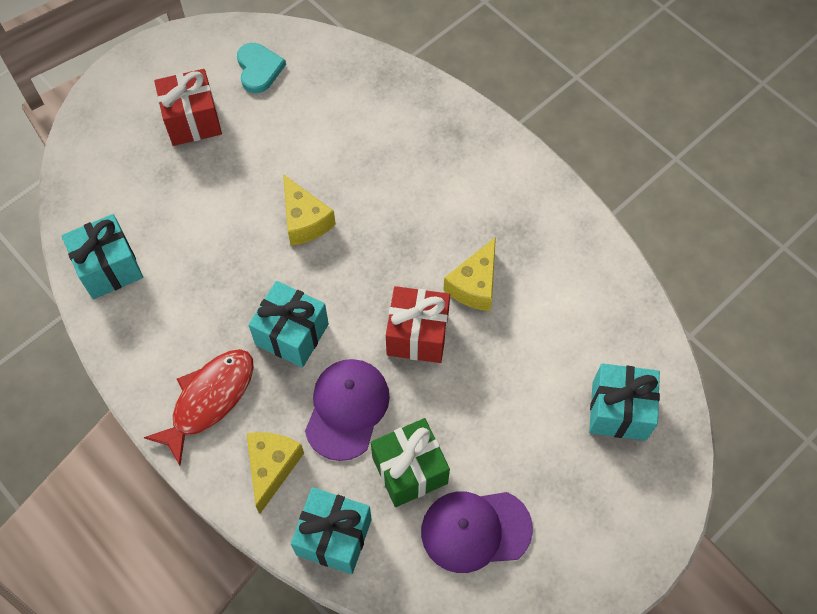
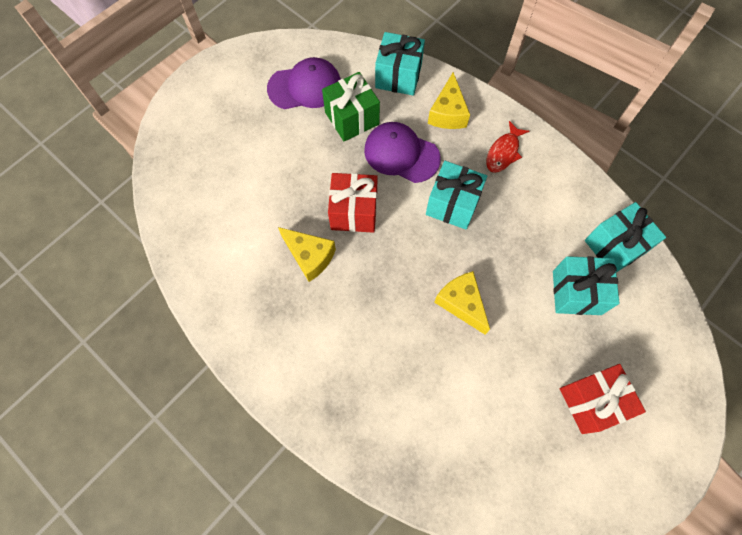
camera: 175 degrees right, 5 degrees up
red fish [143,349,254,466] -> red fish [486,121,529,173], size x0.65
turquoise heart [237,43,286,93] -> none
purple cap [305,359,390,461] -> purple cap turned 105 degrees clockwise [364,122,441,183]
yellow cheese [443,237,496,311] -> yellow cheese turned 105 degrees clockwise [278,227,336,282]
turquoise gift [589,363,660,441] -> turquoise gift moved to [553,256,620,315]

